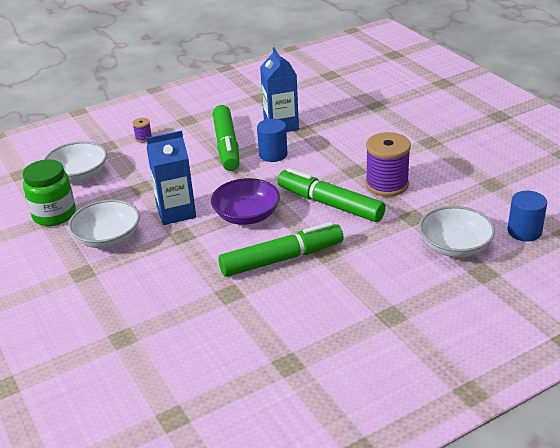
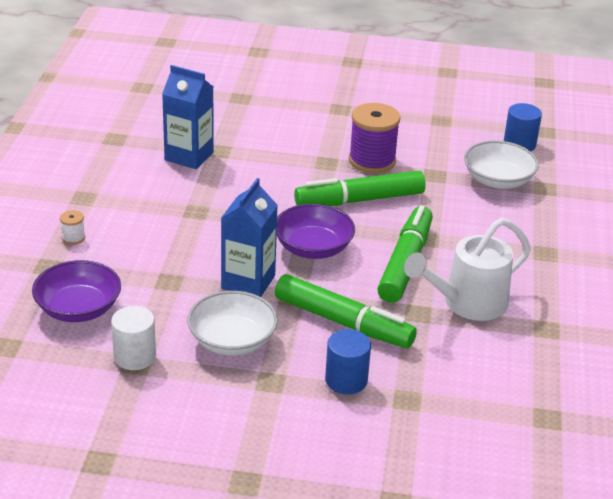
camera: 55 degrees left, 0 degrees up
green jar [23,159,76,226] -> white cylinder [111,306,156,370]
white bowl [44,141,107,182] -> purple bowl [32,260,121,322]
purple spool [132,118,152,143] -> white spool [60,210,85,245]
green marker [213,105,239,171] -> green marker moved to [275,274,417,348]
blue cylinder [257,119,287,162] -> blue cylinder moved to [325,329,371,395]
none -> white watering can [404,218,531,321]

